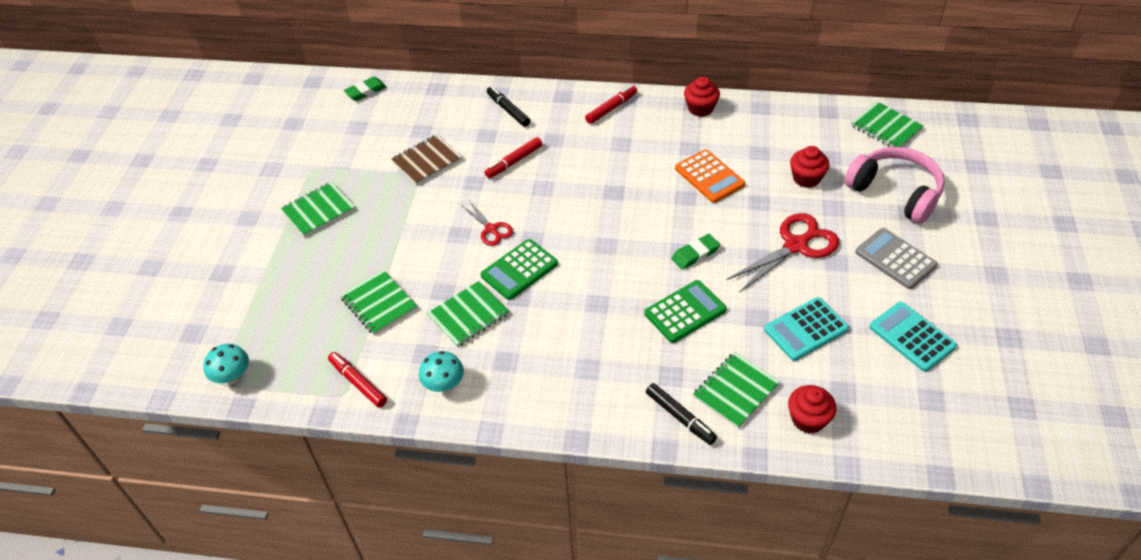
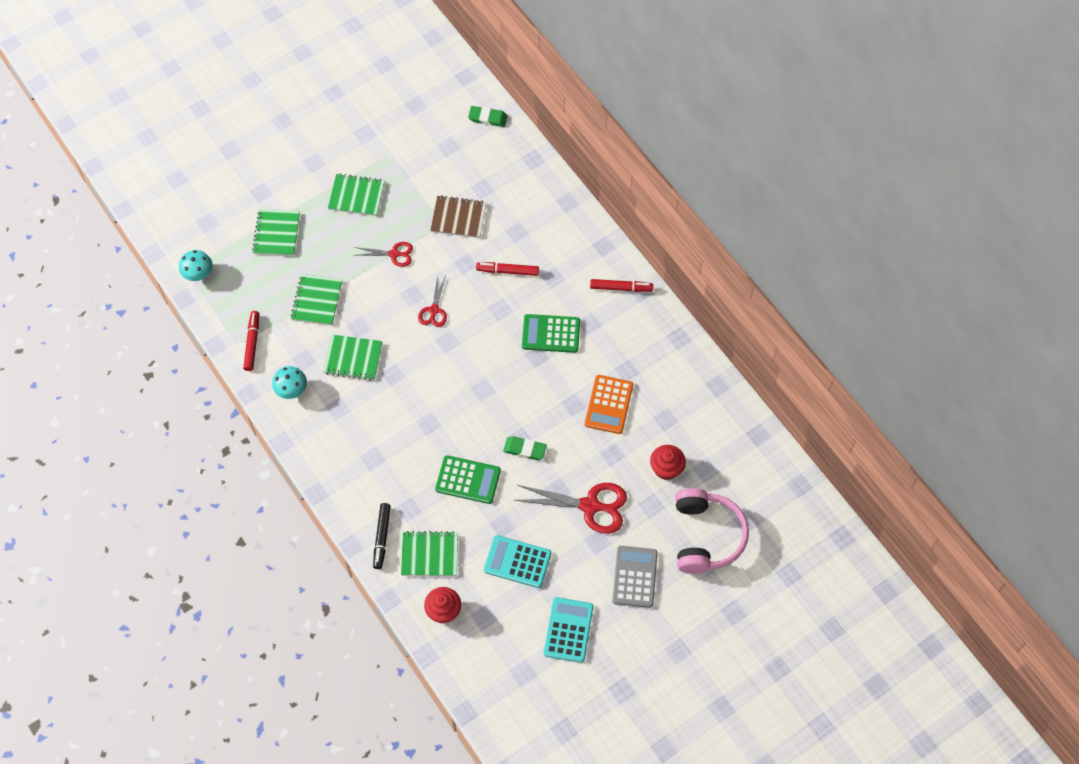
camera: 45 degrees right, 15 degrees up
green calculator [480,239,558,300] -> green calculator moved to [522,314,580,353]
black marker [487,86,530,127] -> none
red cupcake [684,77,720,117] -> none
green notebook [851,101,924,147] -> green notebook moved to [252,209,300,256]
none -> red scissors [355,242,413,267]

